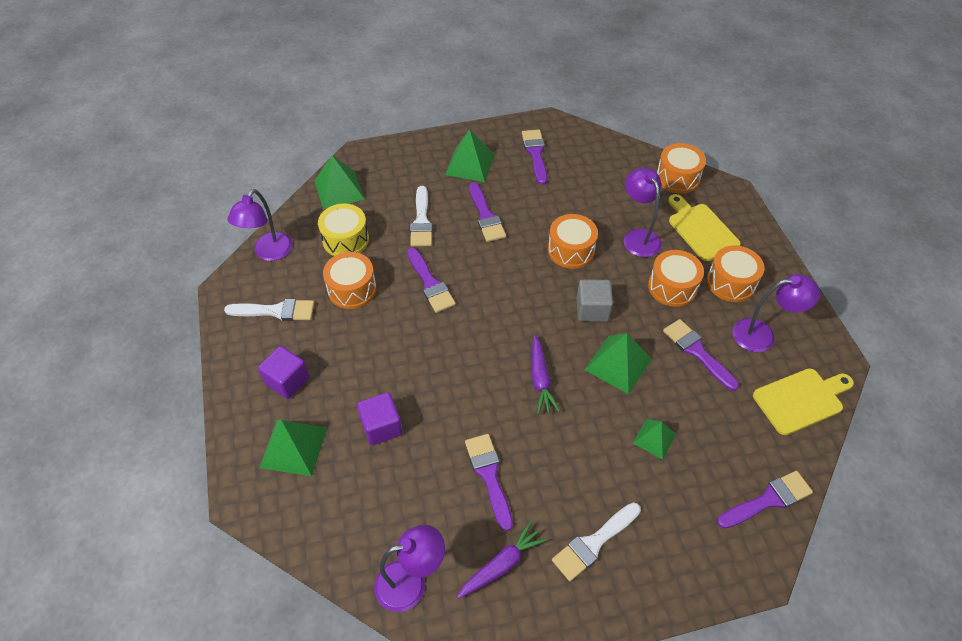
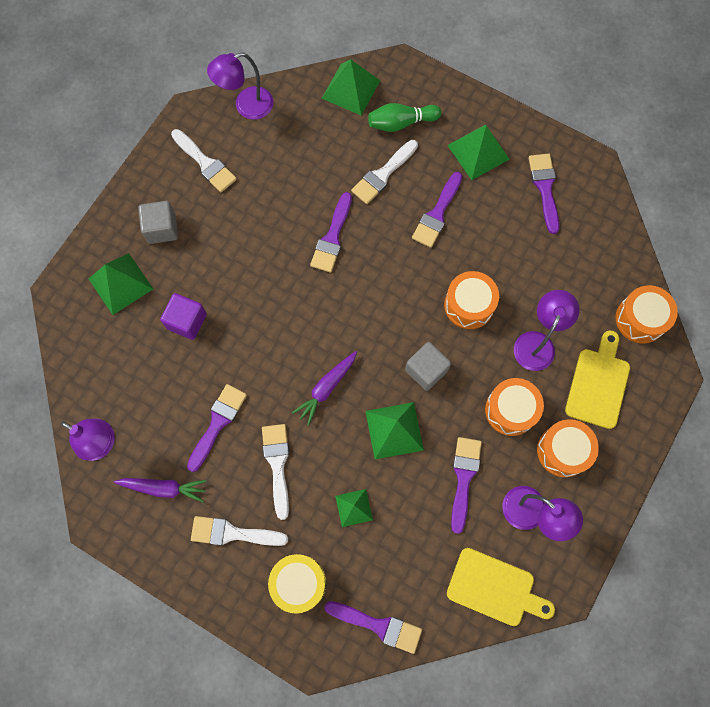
camera: 45 degrees right, 20 degrees up
purple cube [258,346,309,399] -> grey cube [138,201,178,244]
yellow drum [318,204,369,256] -> yellow drum moved to [268,554,326,614]
orange drum [323,252,376,309] -> none
purple brush [522,130,547,185] -> purple brush turned 45 degrees counterclockwise [529,154,559,234]
none -> white brush [262,424,289,520]
none -> green bowling pin [368,103,441,132]

